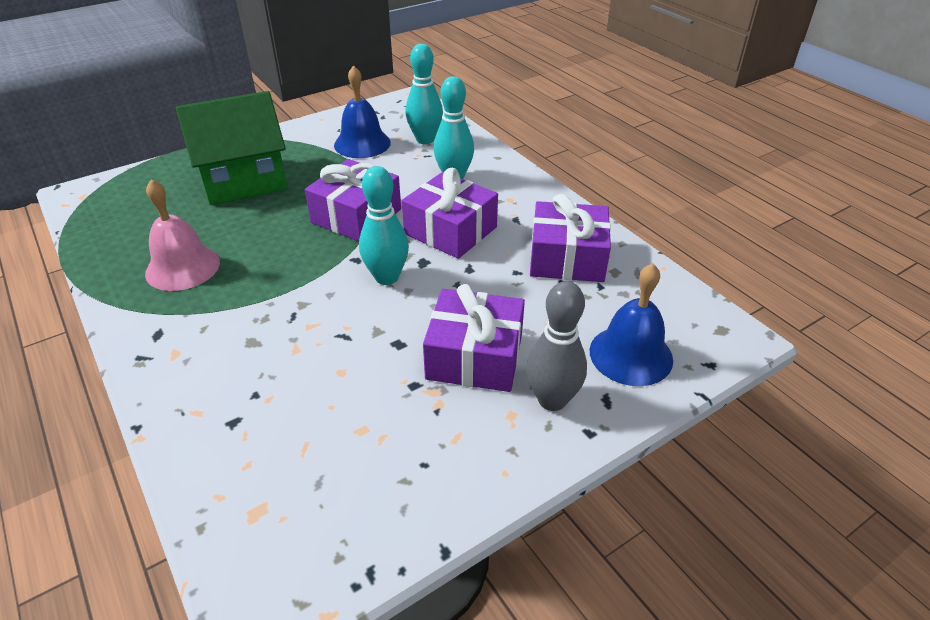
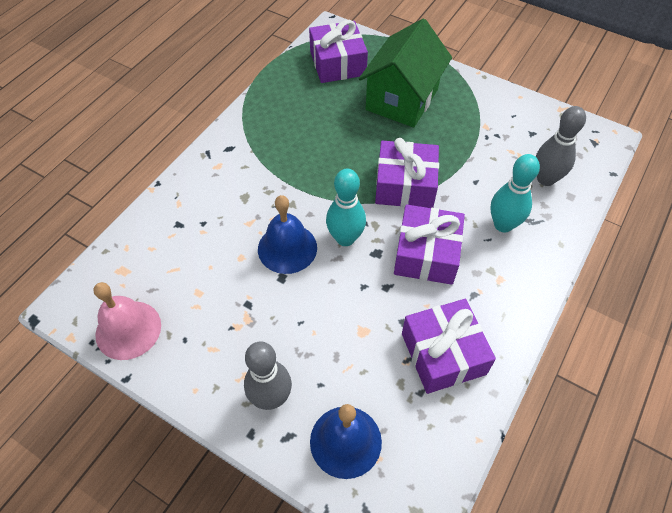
camera: 65 degrees right, 15 degrees up
pink bell [145,179,220,291] -> pink bell moved to [93,282,161,360]
green house [176,91,288,205] -> green house turned 75 degrees clockwise [359,19,452,127]
blue bell [334,65,391,158] -> blue bell moved to [258,195,317,274]
turquoise bowling pin [405,44,443,144] -> grey bowling pin [536,106,586,186]
purple gift [423,284,525,392] -> purple gift moved to [309,20,368,83]

